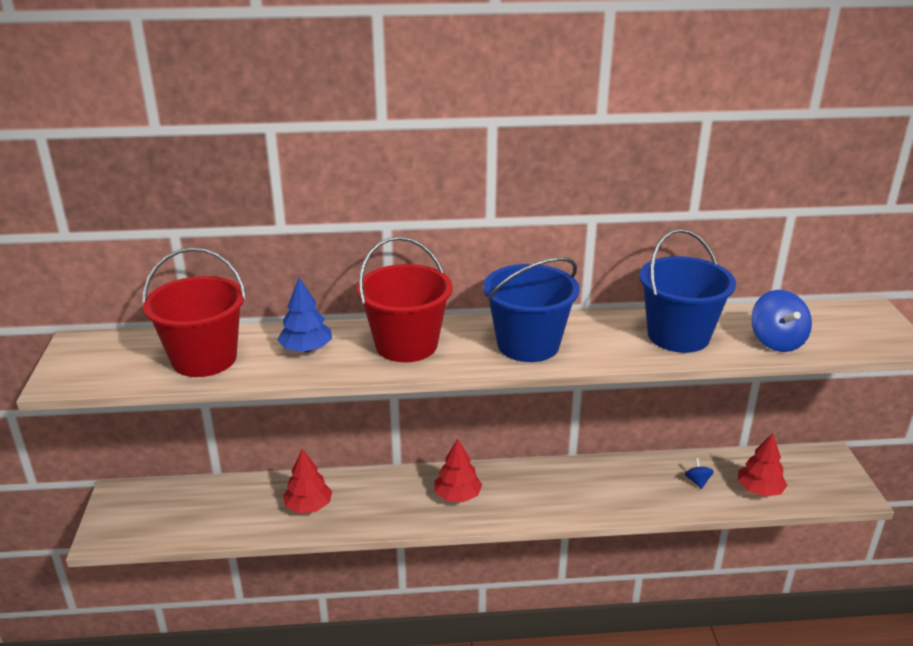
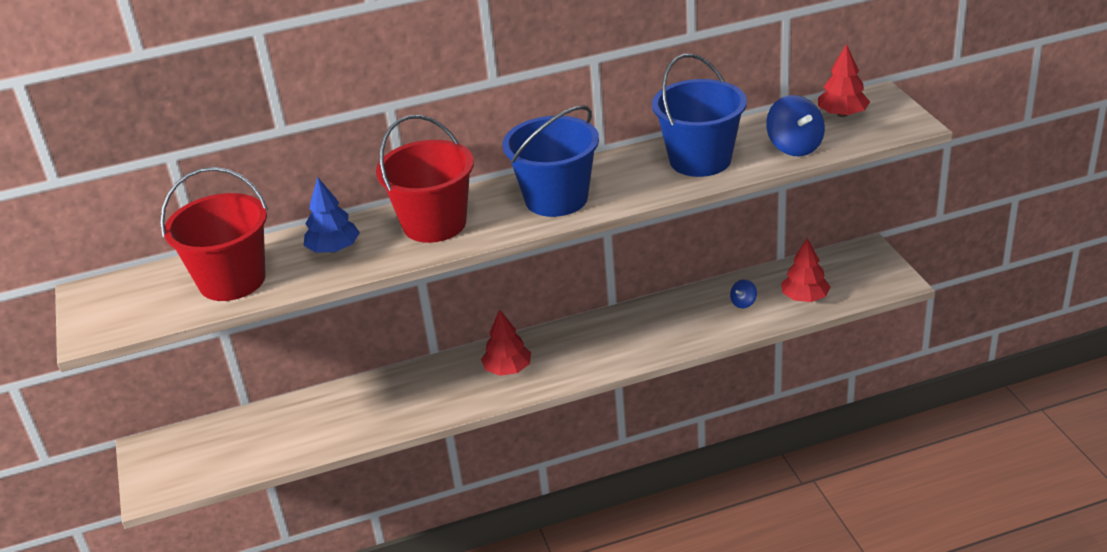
camera: 10 degrees left, 5 degrees up
red tree [283,449,332,513] -> red tree moved to [818,44,870,117]
blue spinning top [685,458,714,489] -> blue spinning top turned 120 degrees counterclockwise [730,279,757,308]

